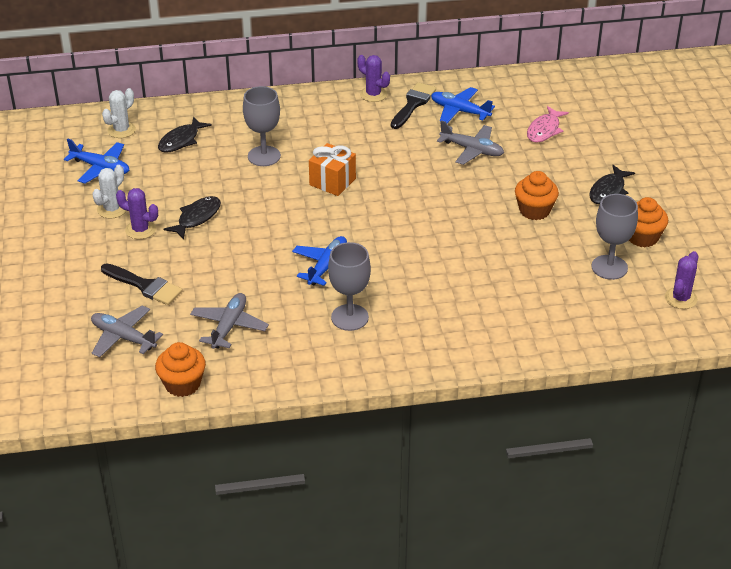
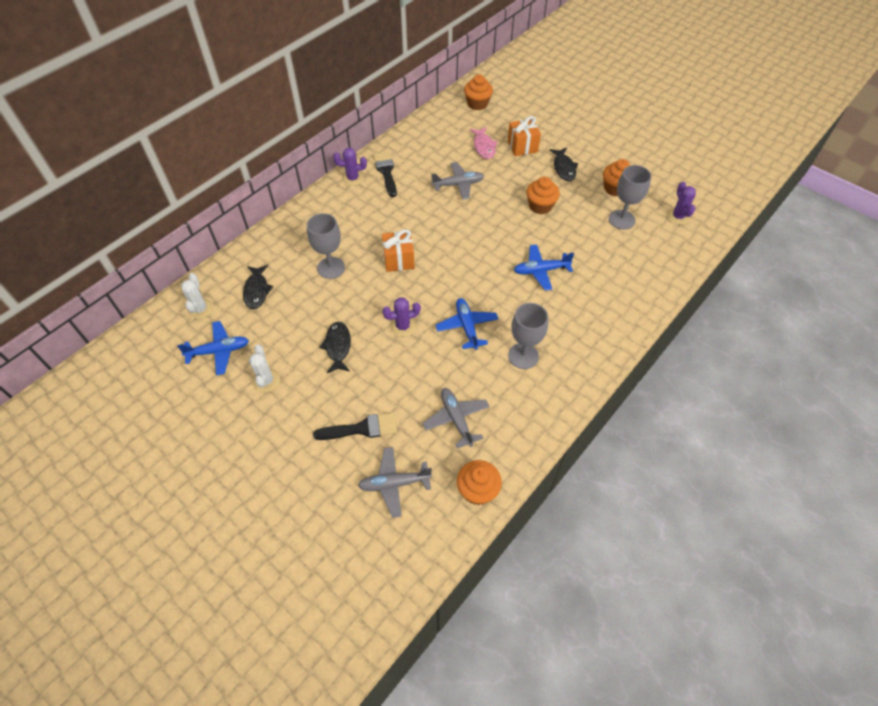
camera: 40 degrees left, 15 degrees up
purple cactus [116,188,158,239] -> purple cactus moved to [382,297,421,337]
blue plane [431,87,495,123] -> blue plane moved to [514,244,574,291]
none -> orange cupcake [464,75,493,110]
none -> orange gift [508,116,541,156]

